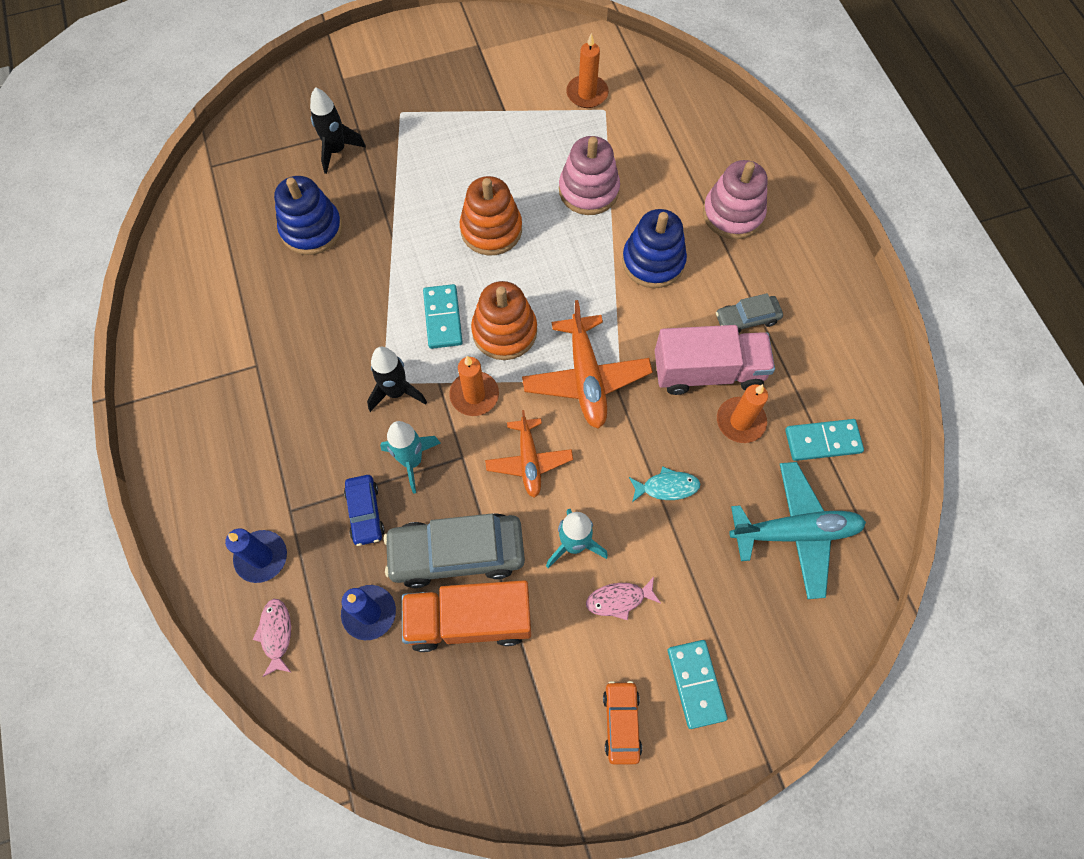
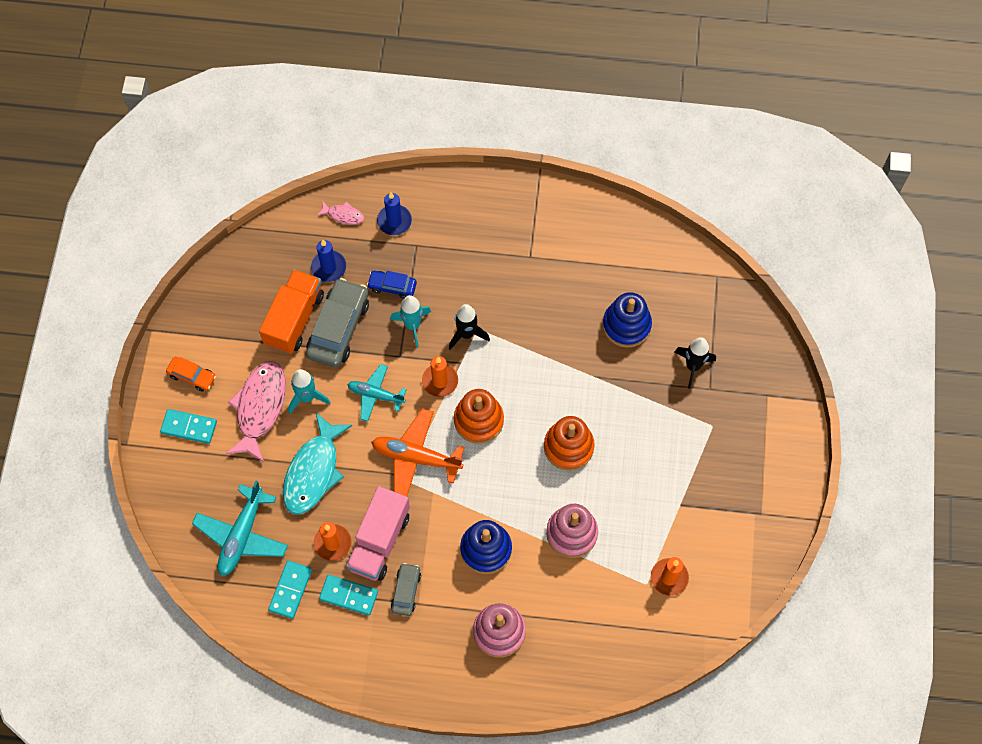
camera: 115 degrees right, 0 degrees up
turquoise domino [423,284,463,349] -> turquoise domino moved to [319,575,378,615]
orange plane [485,410,573,498] -> turquoise plane [347,364,407,422]
pink fish [586,577,661,620] -> pink fish [226,361,286,462], size x2.12
turquoise fish [629,466,700,502] -> turquoise fish [283,413,352,515], size x2.12

